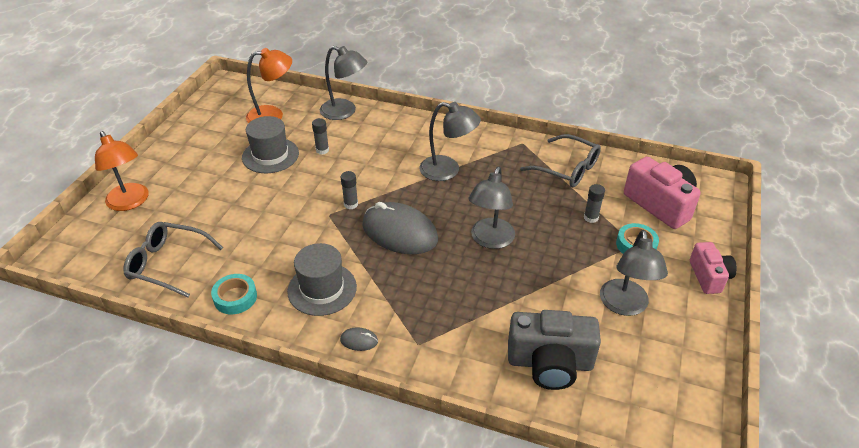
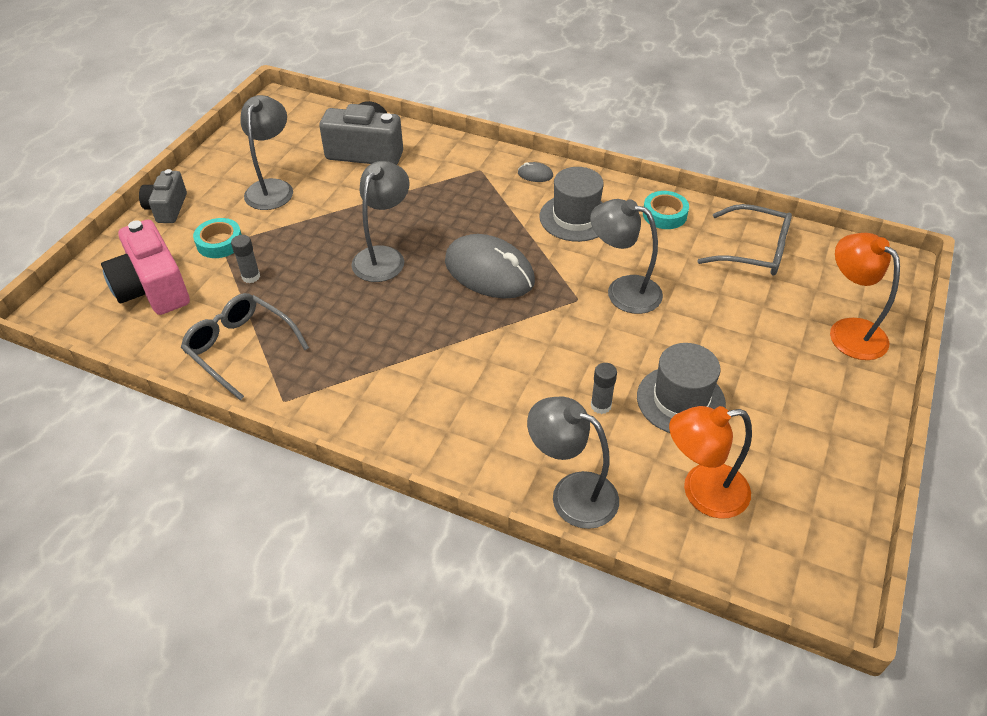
camera: 175 degrees left, 5 degrees up
grey glue stick [341,171,358,209] -> none
grey lamp [420,102,481,181] -> grey lamp moved to [590,199,663,314]
pink camera [690,242,737,294] -> grey camera [139,169,187,223]

